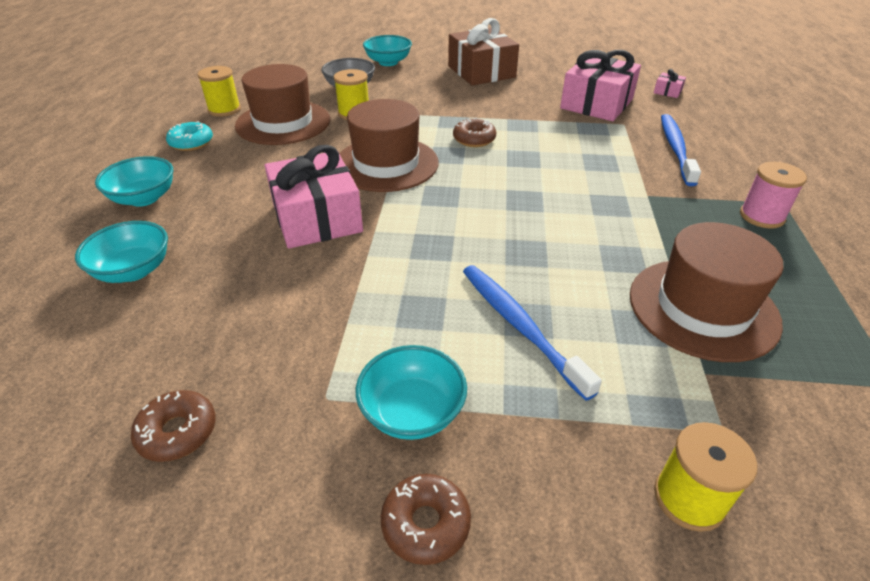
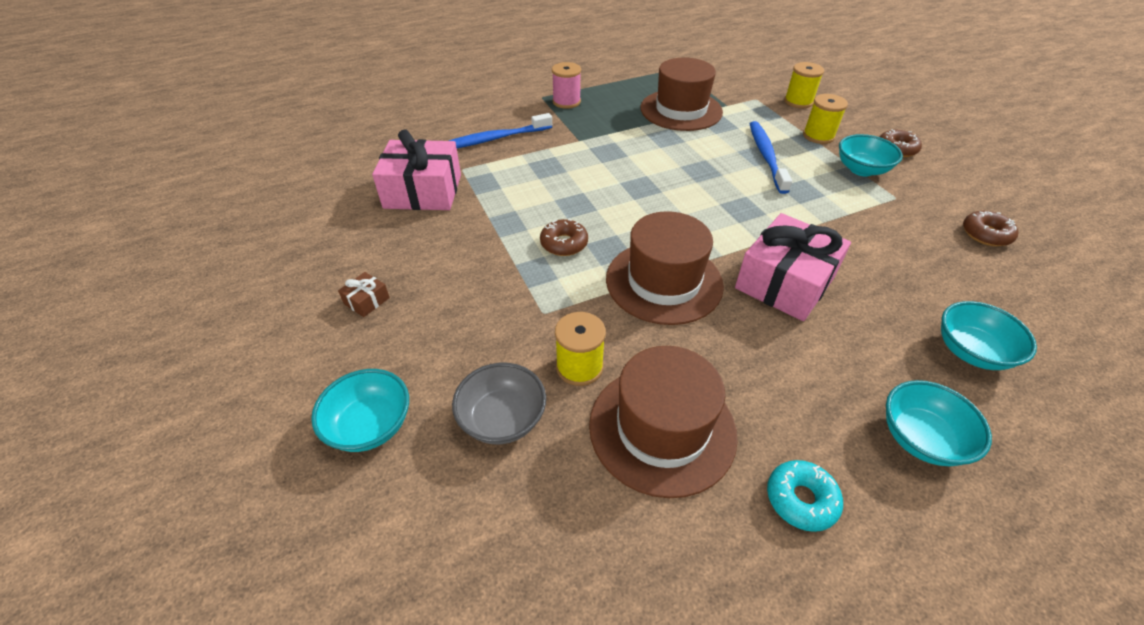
camera: 120 degrees left, 5 degrees up
yellow spool [198,66,241,117] -> yellow spool moved to [803,94,848,144]
brown gift [448,18,519,86] -> brown gift [338,272,390,317], size x0.41
blue toothbrush [463,265,602,401] -> blue toothbrush turned 150 degrees clockwise [750,121,792,194]
pink gift [654,69,686,98] -> none

